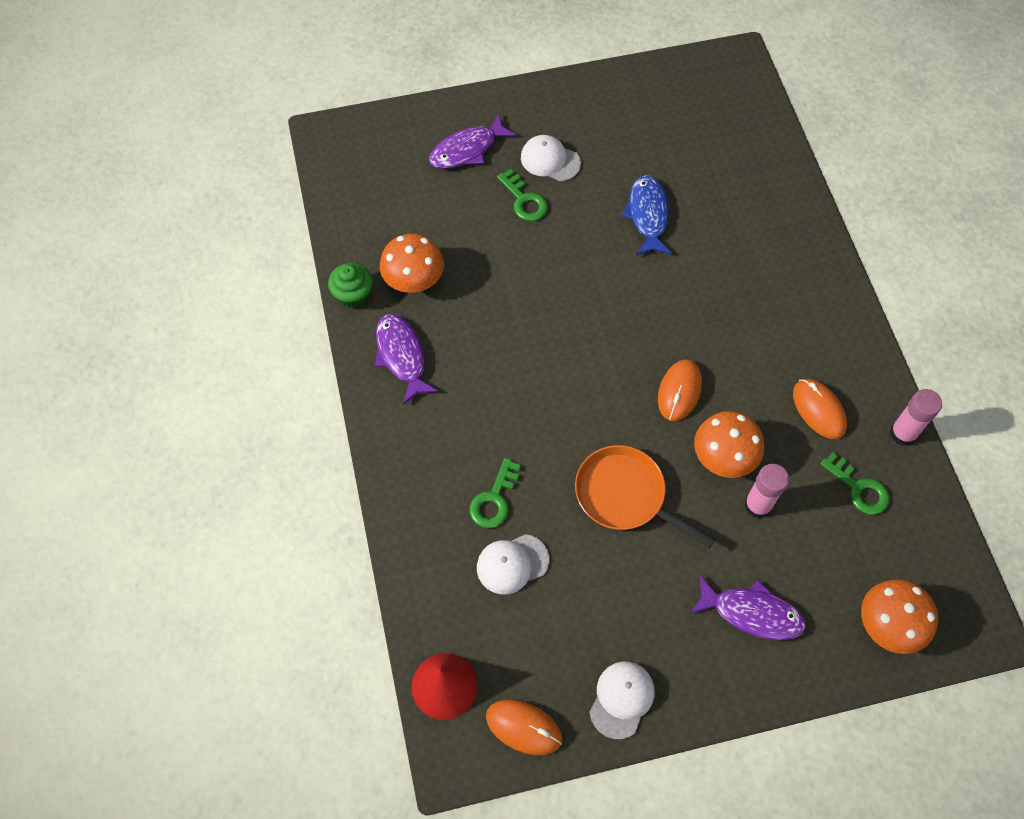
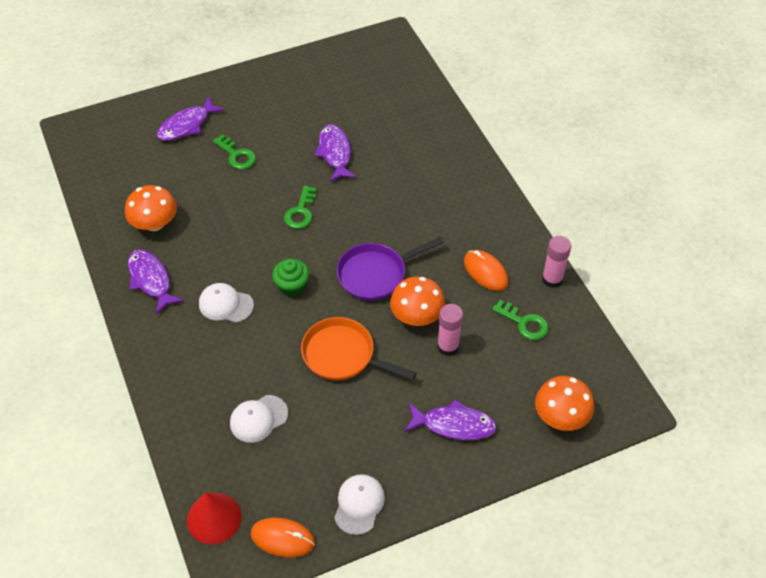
camera: 10 degrees left, 10 degrees down
green cupcake [328,263,373,308] -> green cupcake moved to [272,259,309,297]
green key [470,458,521,528] -> green key moved to [284,186,316,229]
white cap [521,135,581,181] -> white cap moved to [199,283,254,323]
blue fish [621,175,672,256] -> purple fish [314,124,357,182]
orange mouse [658,359,702,421] -> purple pan [336,237,444,301]

